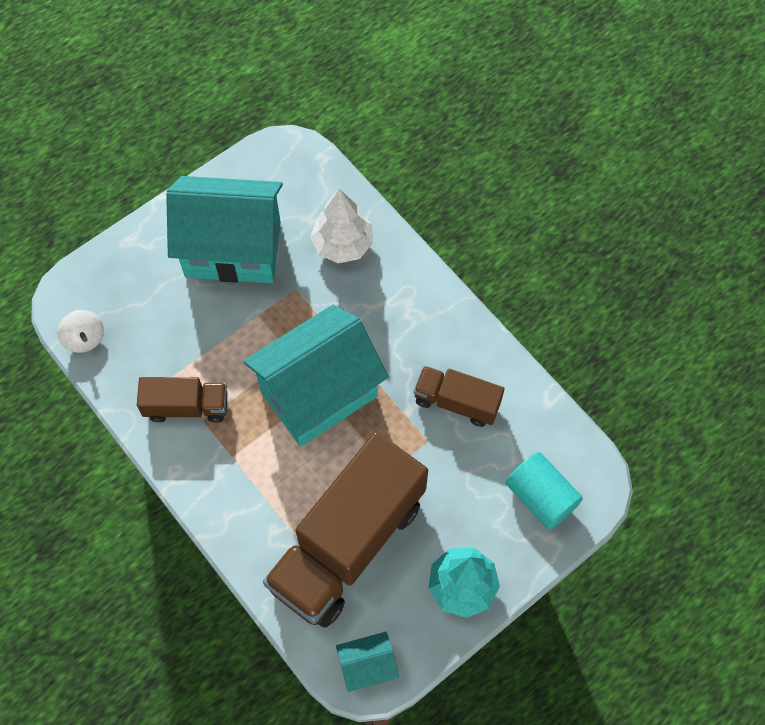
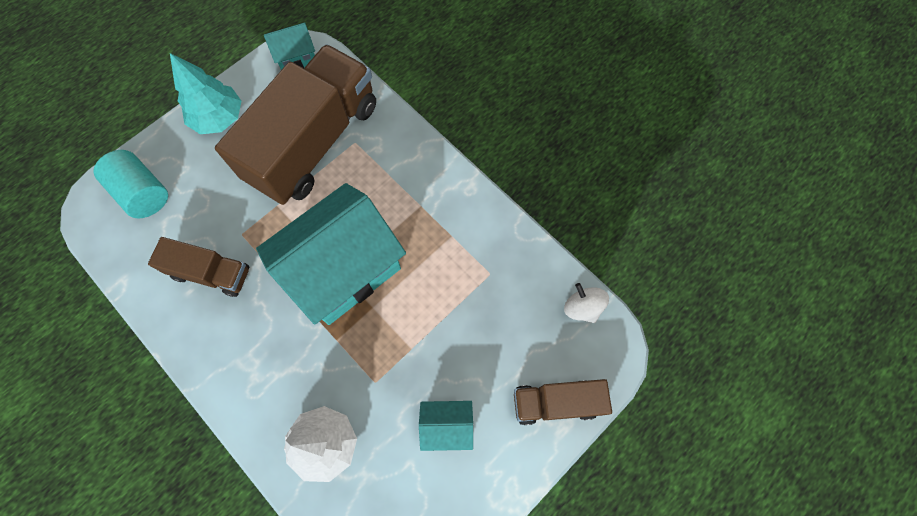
camera: 175 degrees right, 5 degrees up
brown truck [137,377,228,423] -> brown truck moved to [514,379,612,425]
turquoise house [166,176,283,283] -> turquoise house [419,401,473,451], size x0.45

